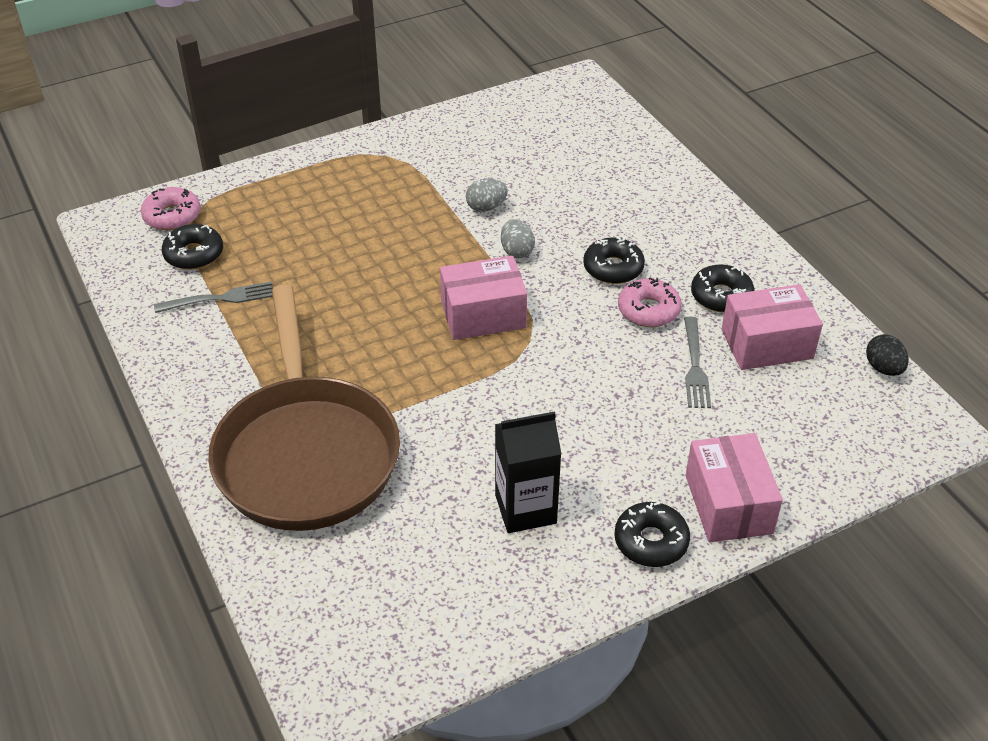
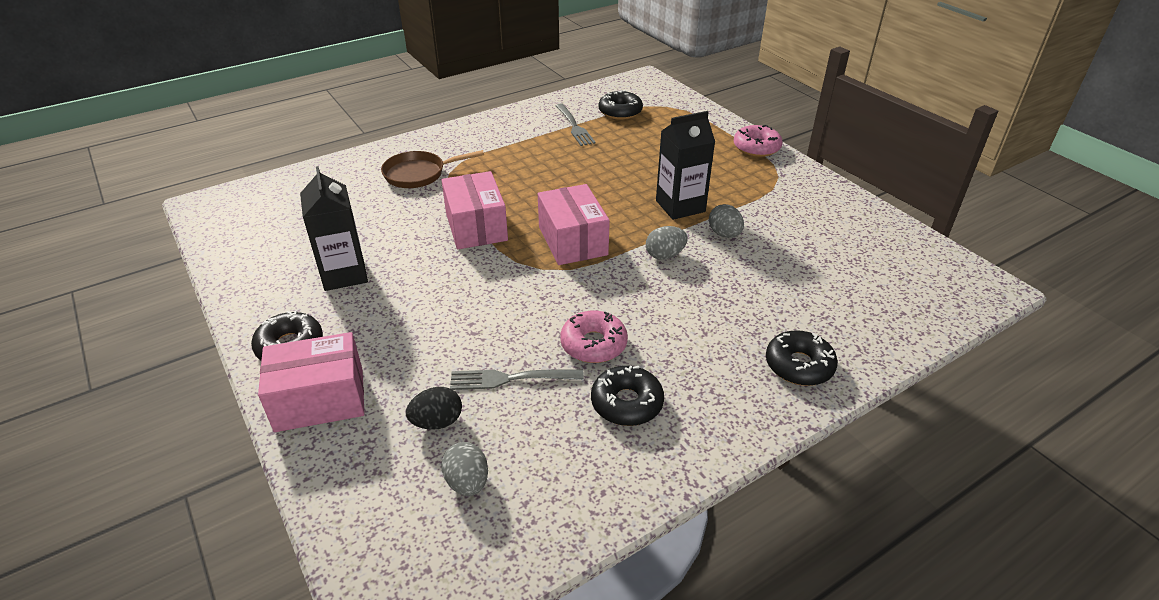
camera: 85 degrees right, 5 degrees down
pink donut [141,187,201,231] -> pink donut moved to [734,125,783,157]
brown pan [208,285,400,531] -> brown pan [381,150,484,188], size x0.46
black donut [583,237,645,284] -> black donut moved to [766,330,838,386]
pink box [721,284,823,370] -> pink box moved to [441,171,508,249]
black egg [866,334,909,376] -> black egg moved to [406,387,462,430]
none -> grey egg [441,442,488,496]
none -> black carton [656,111,715,220]

